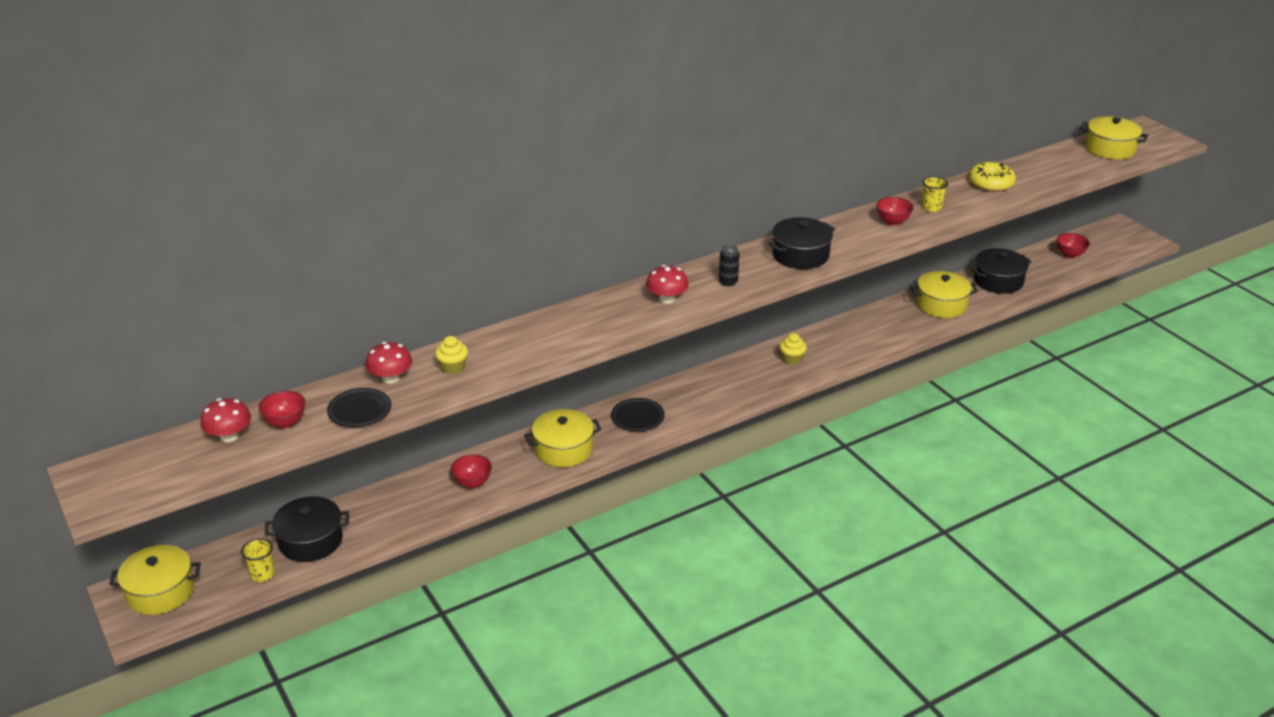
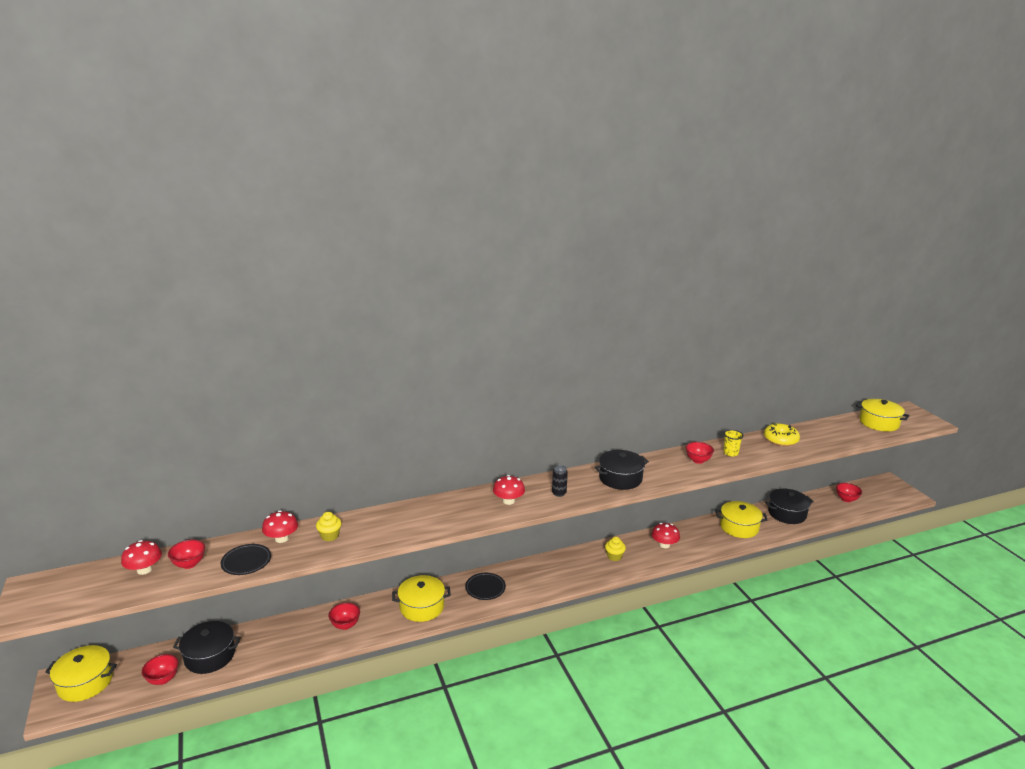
camera: 10 degrees right, 10 degrees down
yellow cup [241,538,275,582] -> red bowl [142,654,178,685]
none -> red mushroom [652,523,680,548]

